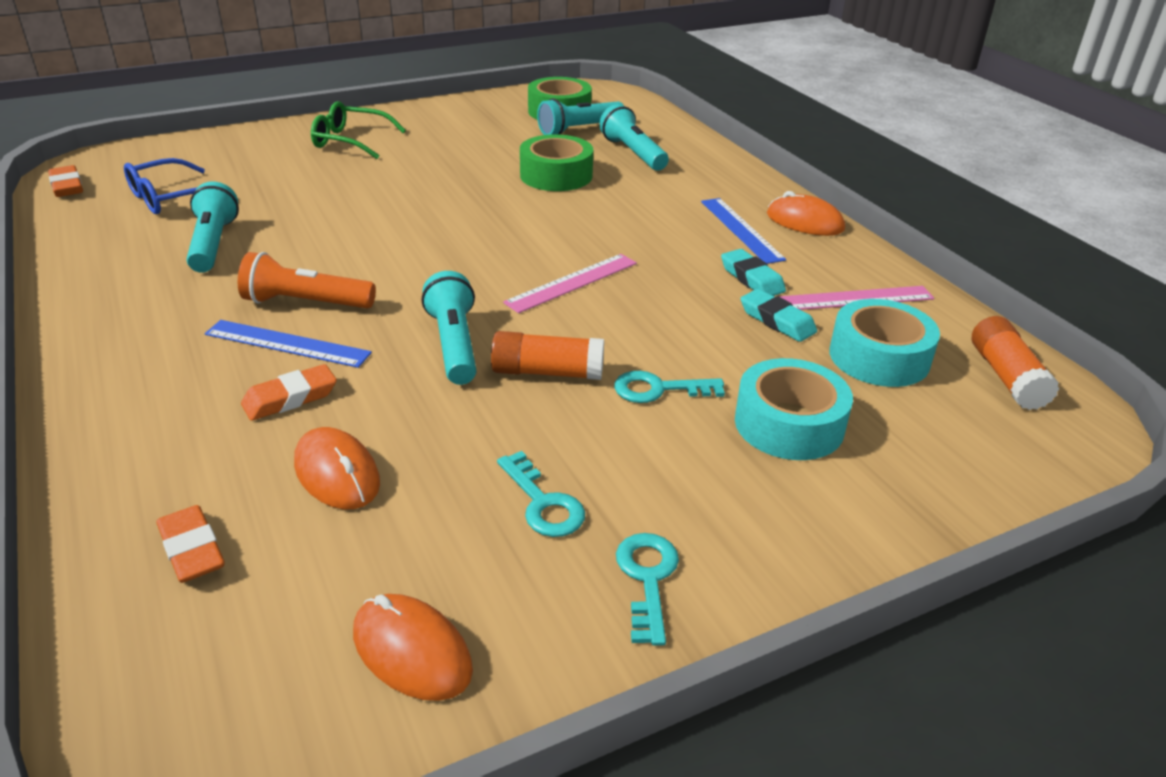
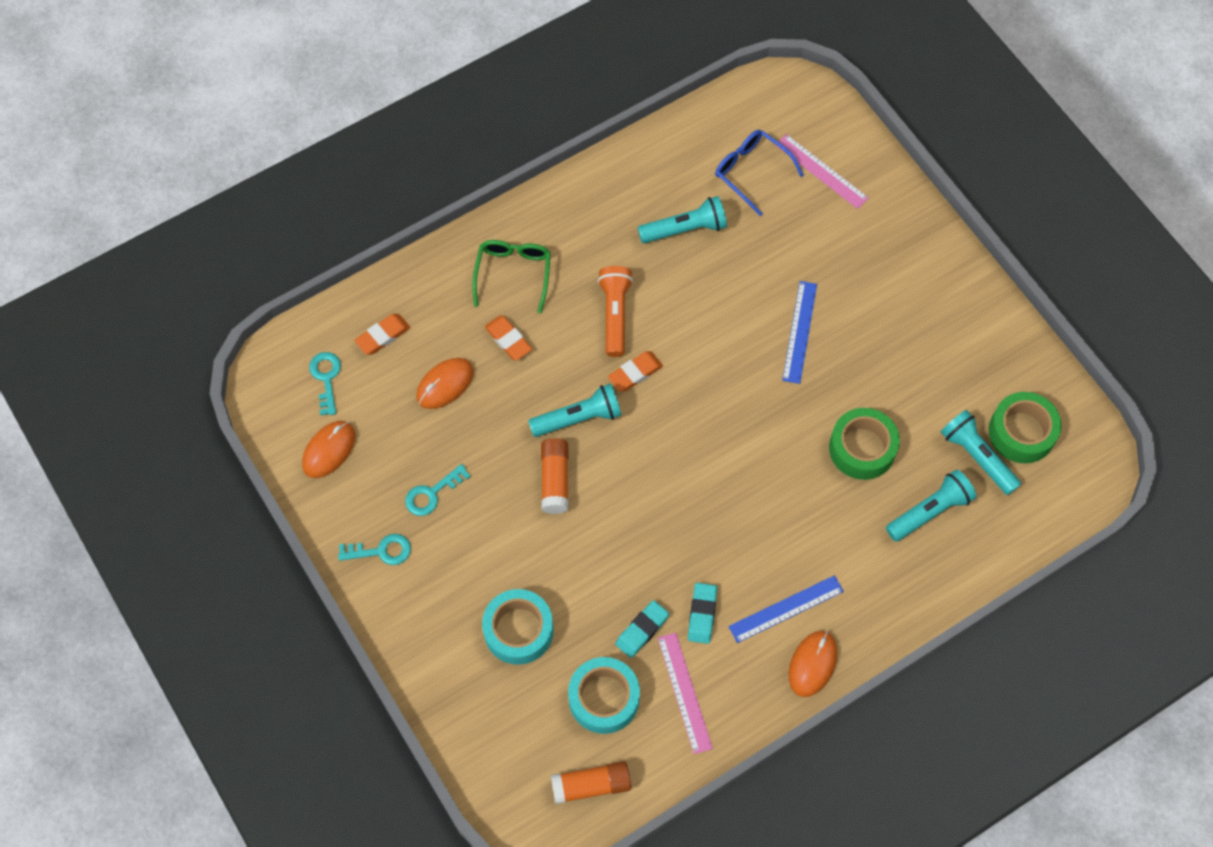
camera: 85 degrees right, 30 degrees up
orange eraser [48,165,83,197] -> orange eraser moved to [608,351,663,391]
blue ruler [205,320,372,368] -> blue ruler moved to [782,281,817,384]
green glasses [311,101,406,159] -> green glasses moved to [472,240,551,313]
pink ruler [503,254,637,313] -> pink ruler moved to [775,134,869,209]
turquoise key [614,371,725,403] -> turquoise key moved to [309,352,341,415]
turquoise eraser [721,249,786,296] -> turquoise eraser turned 45 degrees counterclockwise [688,583,717,644]

